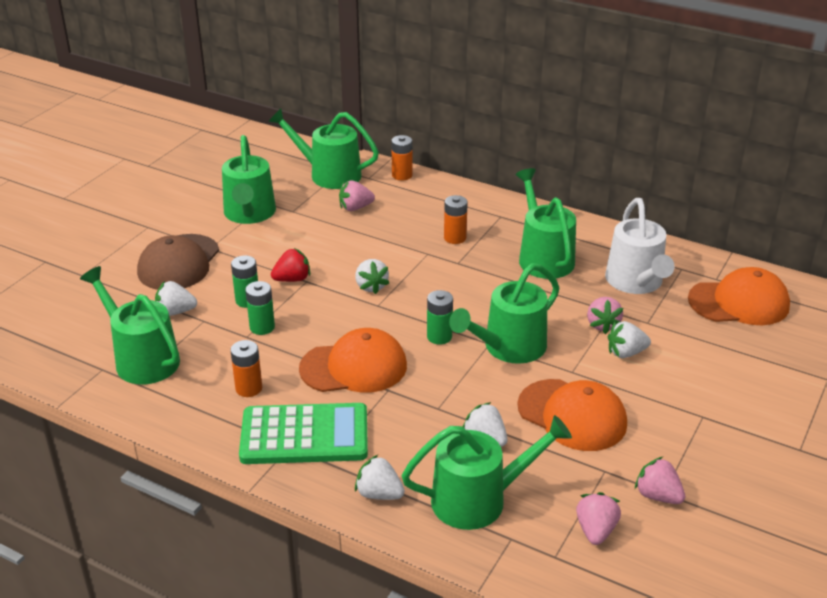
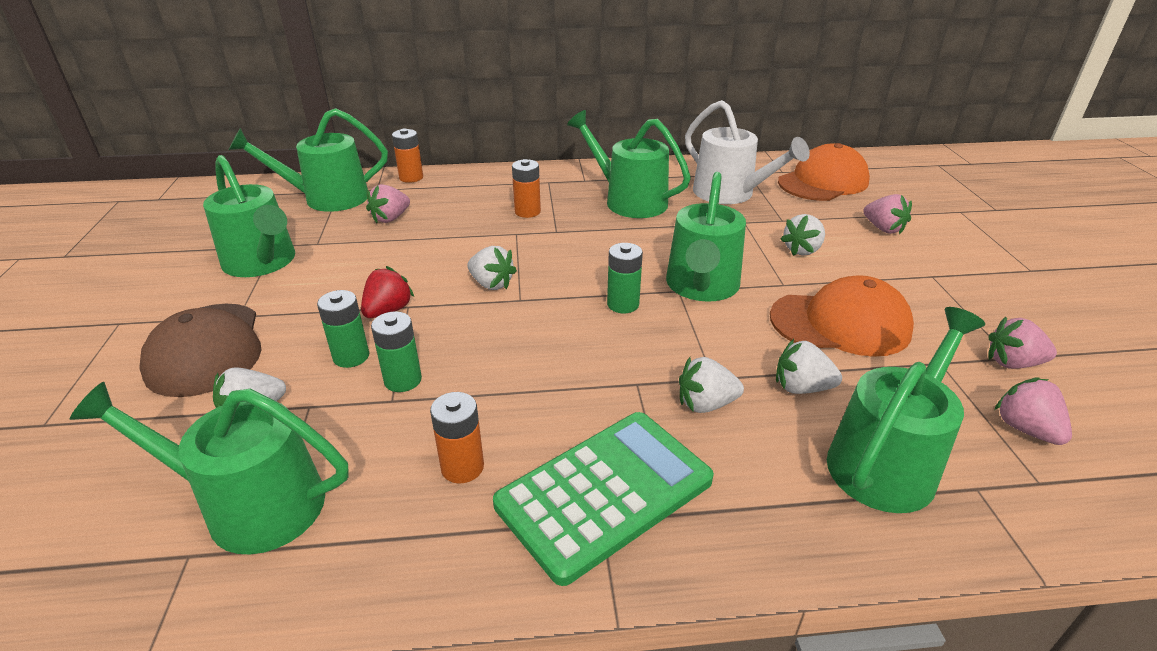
camera: 35 degrees left, 0 degrees up
orange cap [299,328,407,393] -> none
white strawberry [355,455,405,500] -> white strawberry moved to [679,357,744,413]
pink strawberry [587,297,623,334] -> pink strawberry moved to [863,194,912,234]

